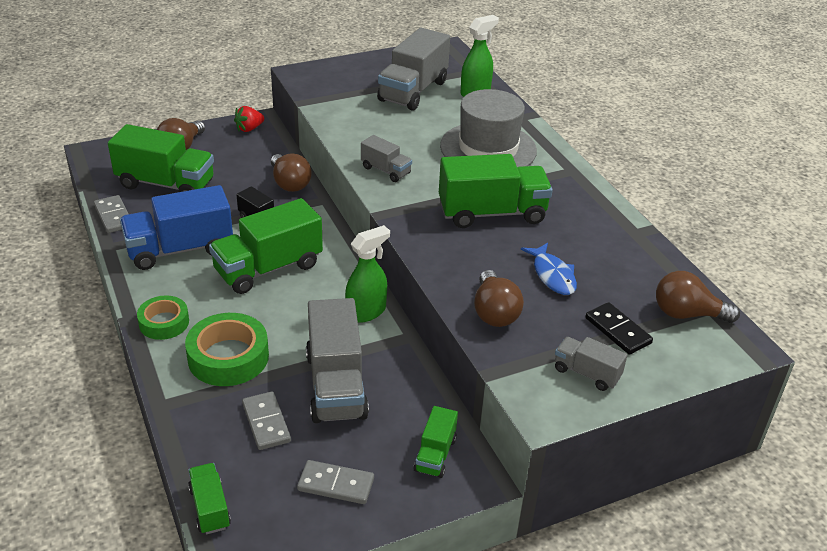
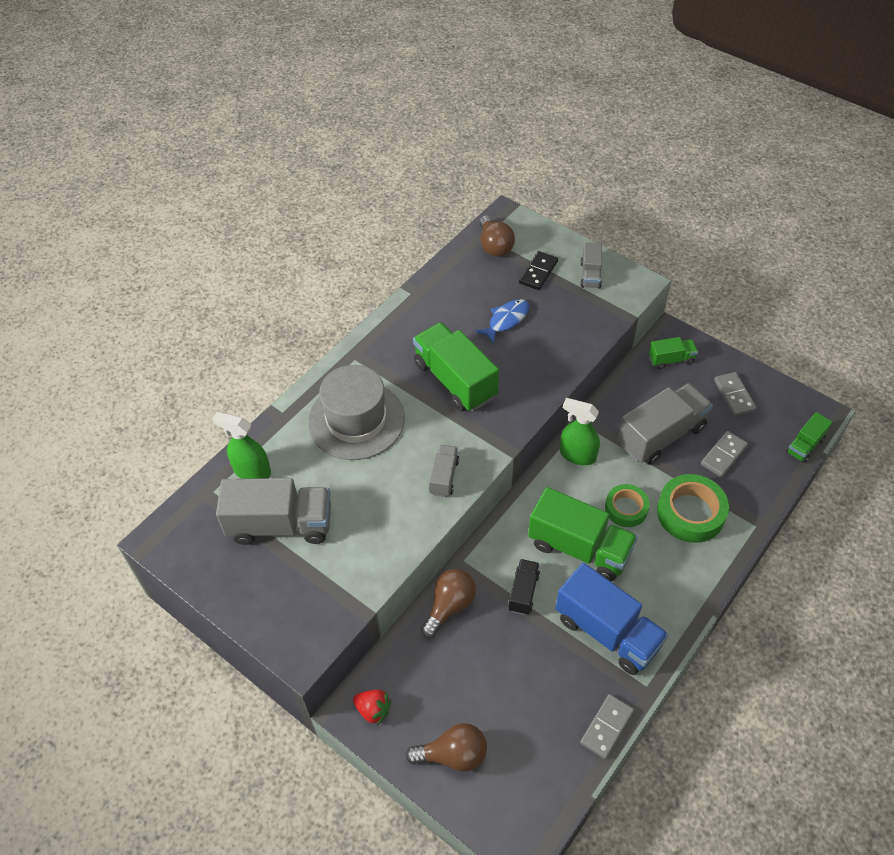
camera: 115 degrees left, 15 degrees up
green truck [108,124,214,192] -> none
green tape [137,295,189,340] -> green tape moved to [605,484,649,527]
brown light bulb [474,270,524,327] -> none

